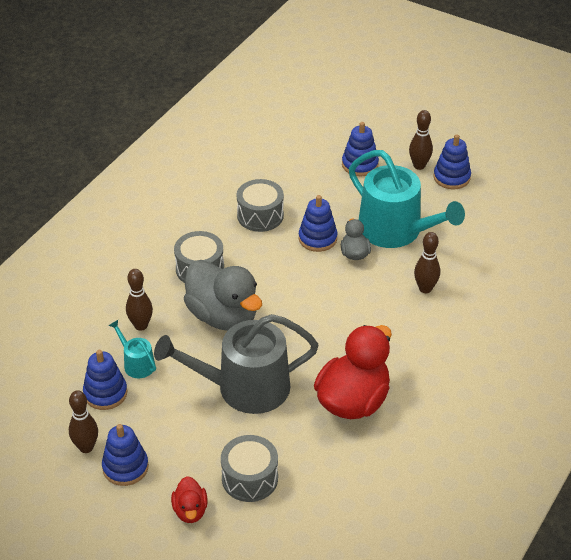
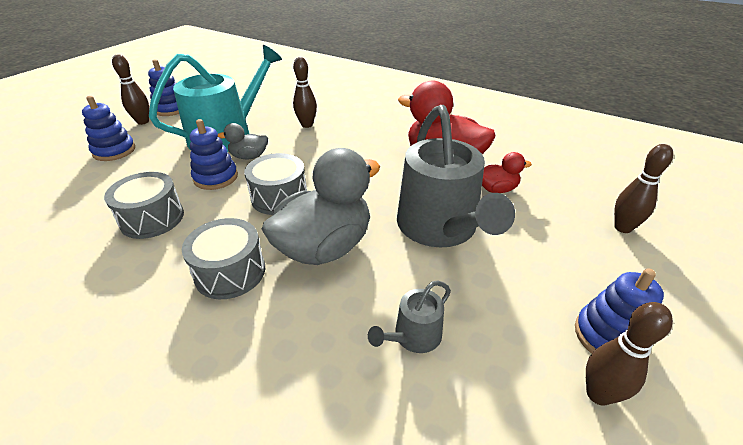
camera: 90 degrees left, 5 degrees down
blue stacking toy [83,350,127,410] -> none
turquoise watering can [108,320,156,378] -> grey watering can [368,281,451,353]
brown bowling pin [126,269,153,331] -> brown bowling pin moved to [614,144,673,233]
red duck [171,476,208,523] -> red duck moved to [482,152,532,193]
grey drum [221,435,278,502] -> grey drum moved to [244,153,307,215]

